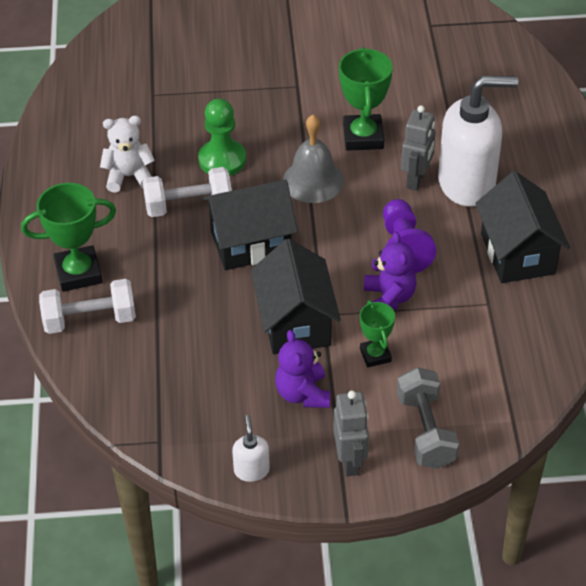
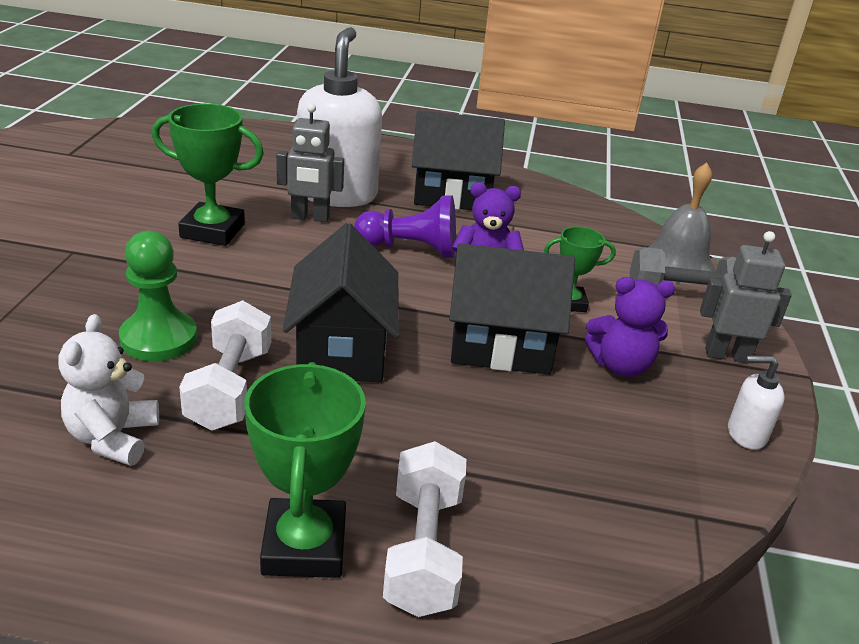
camera: 80 degrees left, 15 degrees down
grey bell [283,115,344,203] -> grey bell moved to [648,163,716,284]
grey robot [401,105,436,191] -> grey robot turned 150 degrees clockwise [276,103,344,222]

